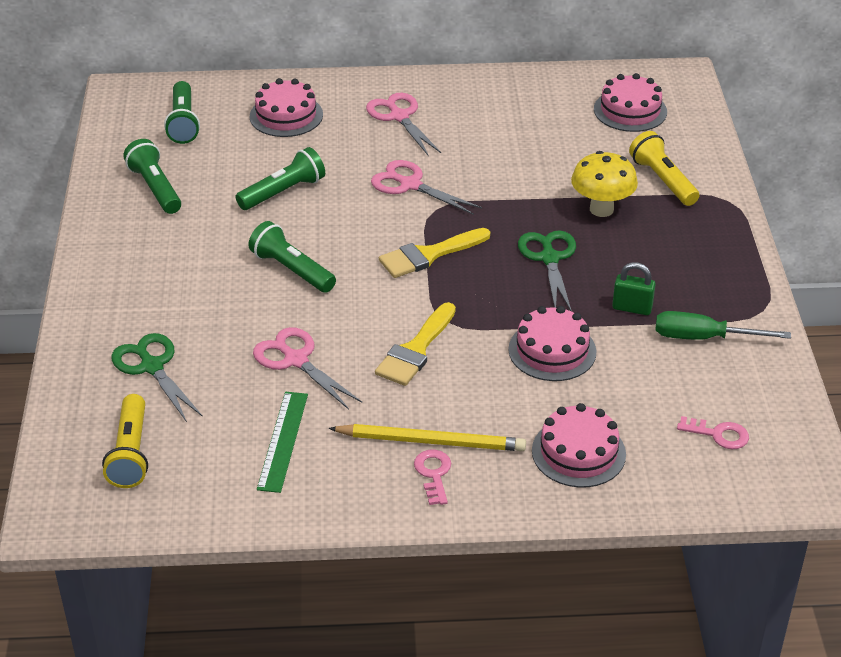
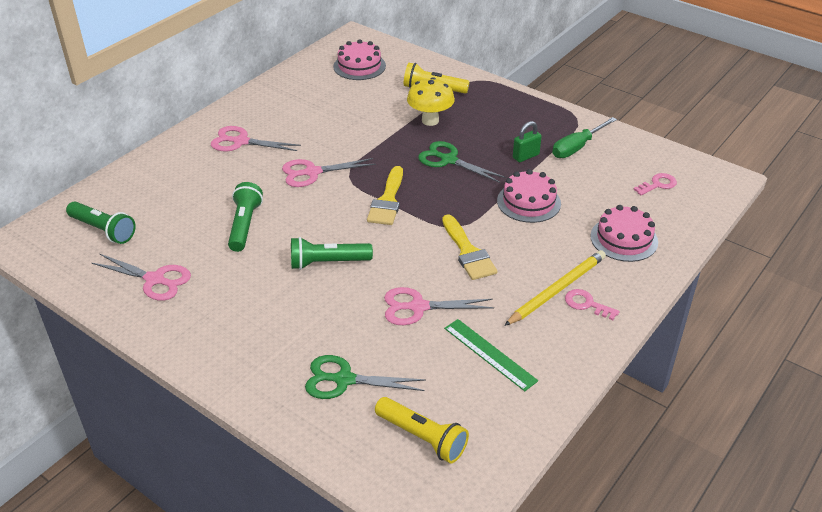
camera: 50 degrees left, 0 degrees up
green flashlight [123,139,181,214] -> pink scissors [92,254,191,301]
pink cake [250,78,323,137] -> none

